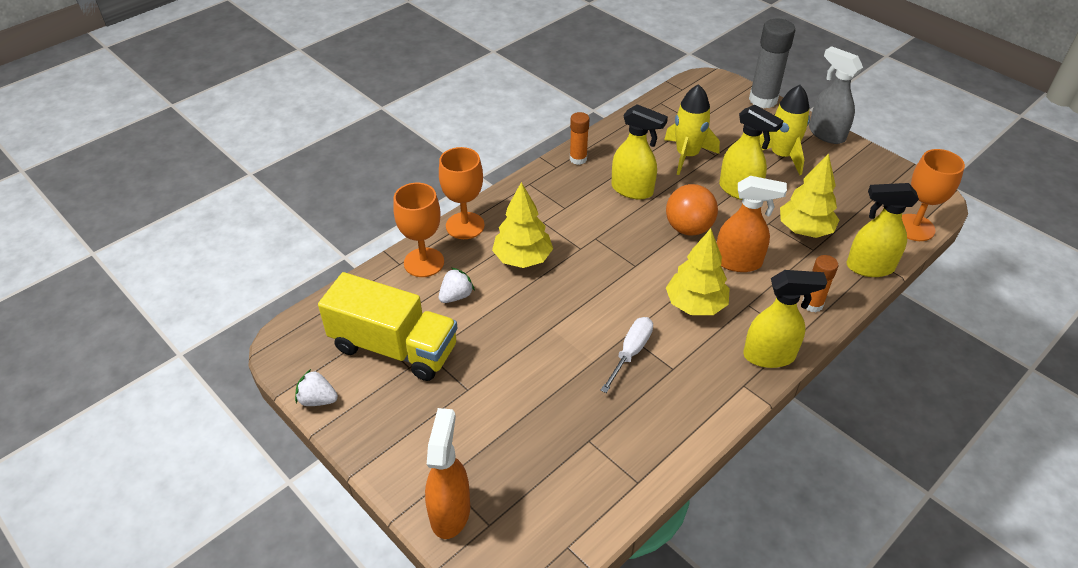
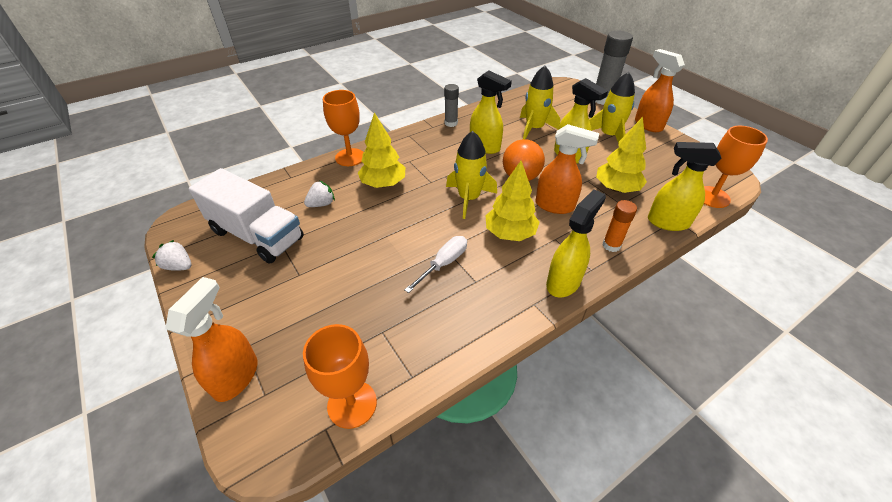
camera: 10 degrees right, 0 degrees up
yellow truck [318,272,457,381] -> white truck [189,168,304,264]
orange goblet [393,183,444,277] -> orange goblet moved to [303,324,377,429]
orange glue stick [570,112,590,165] -> grey glue stick [444,84,459,127]
yellow spray bottle [743,270,827,368] -> yellow spray bottle turned 60 degrees counterclockwise [546,189,606,298]
grey spray bottle [809,46,863,144] -> orange spray bottle [635,49,685,132]
none -> yellow rocket [446,131,497,219]

